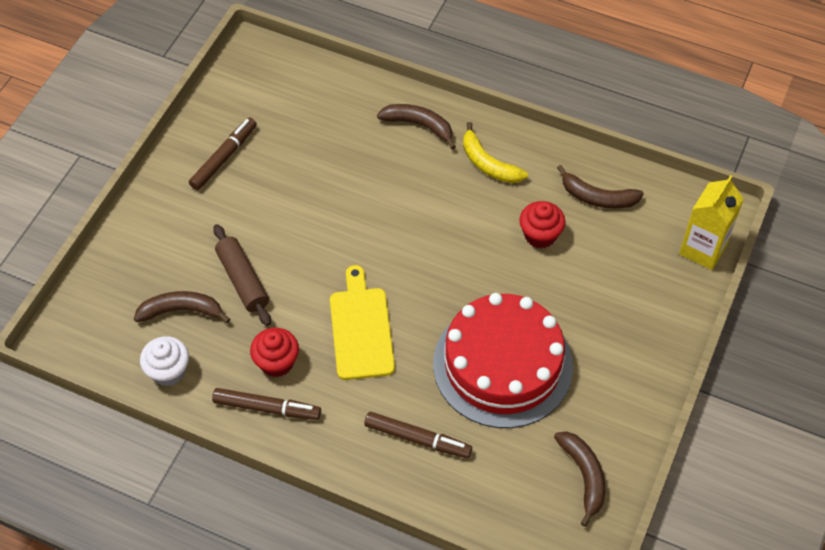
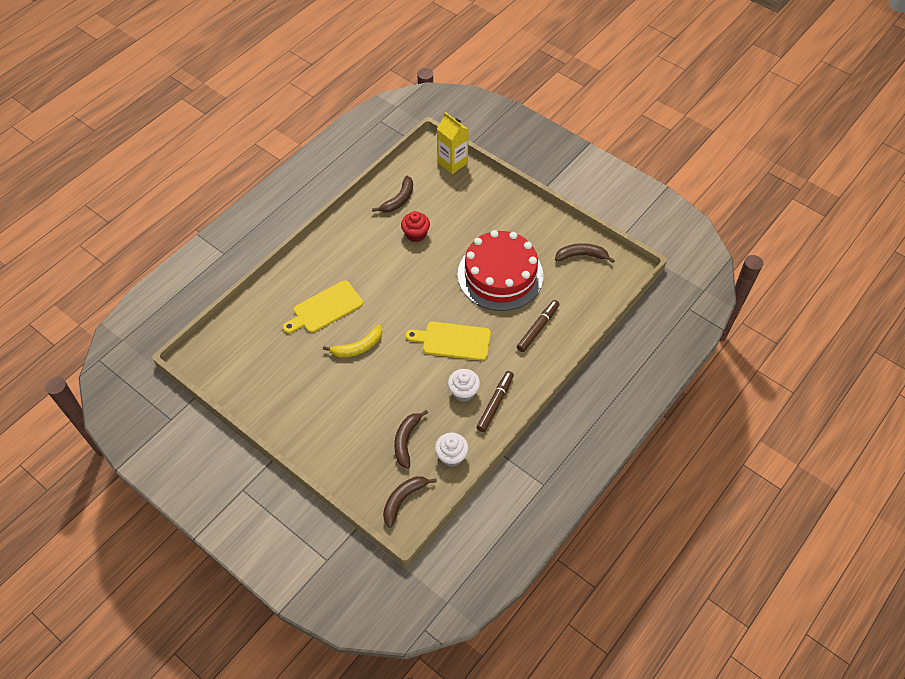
camera: 75 degrees left, 0 degrees up
brown marker [189,118,257,190] -> none
brown rolling pin [213,224,271,326] -> none
red cupcake [250,328,299,377] -> white cupcake [448,369,480,402]
brown banana [377,104,456,149] -> brown banana moved to [383,477,437,528]
yellow banana [463,122,528,183] -> yellow banana moved to [323,325,382,357]
none -> yellow cutting board [283,280,363,333]

